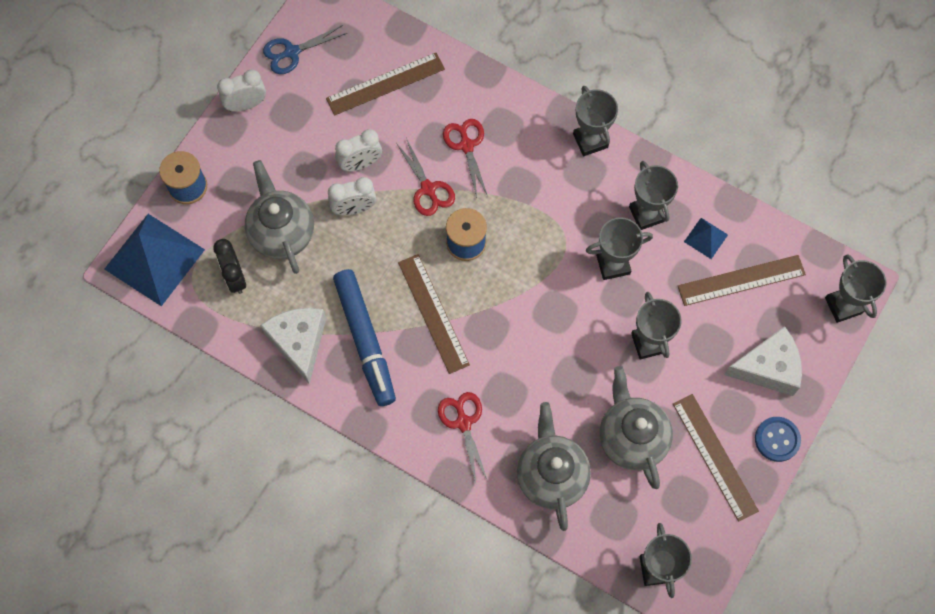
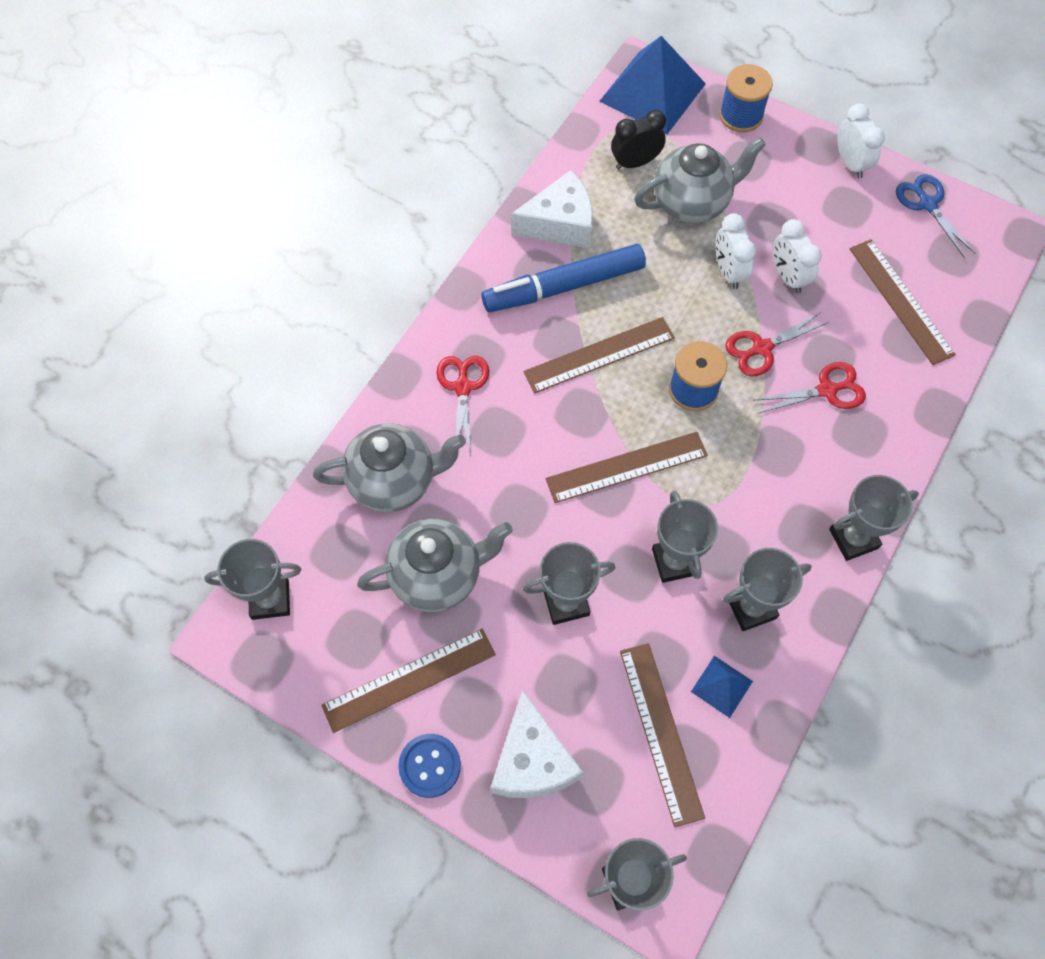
camera: 90 degrees right, 5 degrees down
red scissors [438,392,488,483] -> red scissors turned 75 degrees counterclockwise [436,356,489,456]
none -> brown ruler [546,432,708,503]

